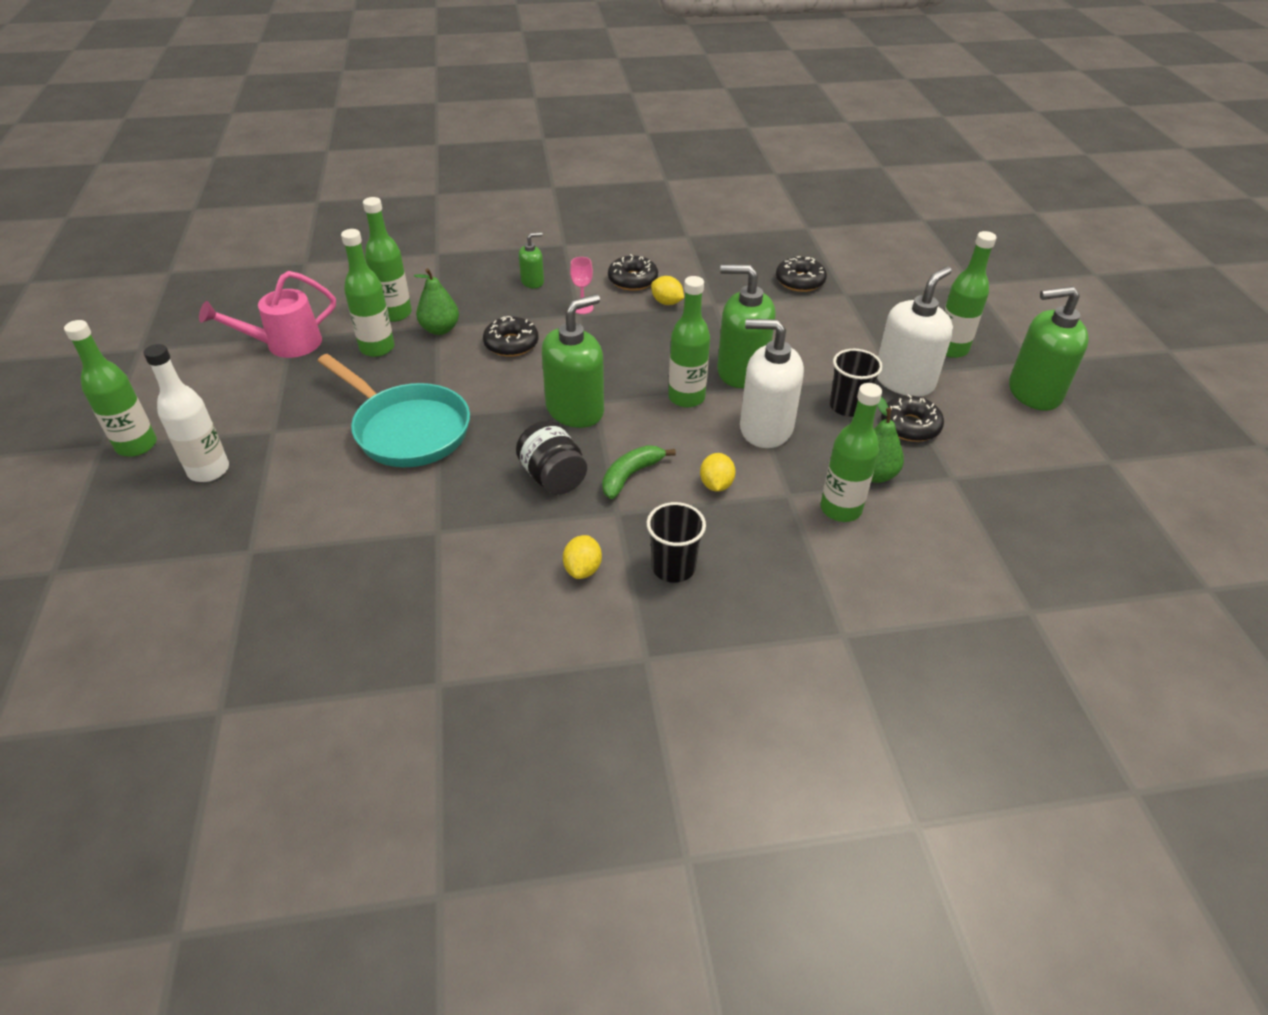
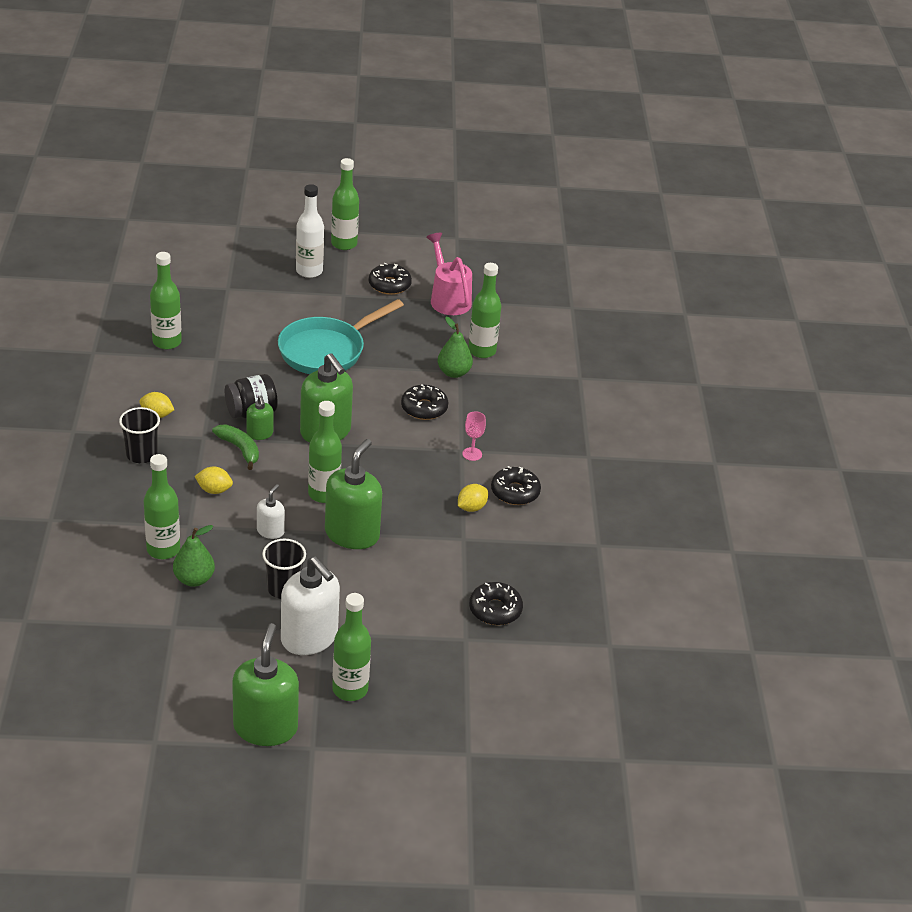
camera: 95 degrees right, 5 degrees down
green bottle [341,229,395,357] -> green bottle moved to [150,252,182,349]
green soap dispenser [519,232,544,288] -> green soap dispenser moved to [246,395,273,440]
white soap dispenser [740,319,804,448] -> white soap dispenser [257,484,285,539], size x0.50
black donut [881,394,944,442] -> black donut moved to [369,263,412,295]

